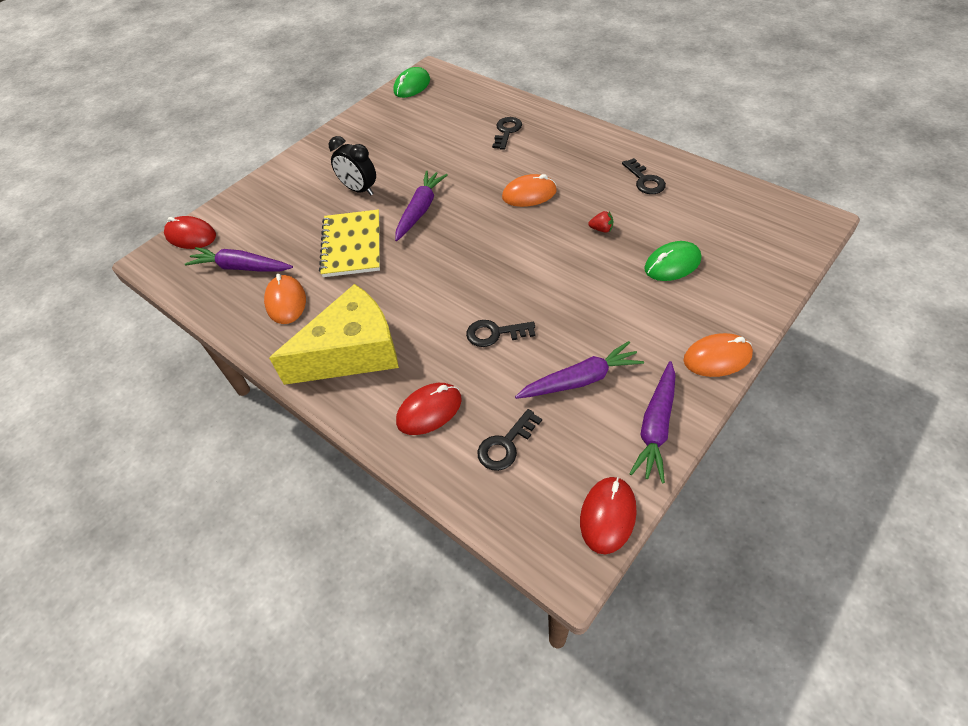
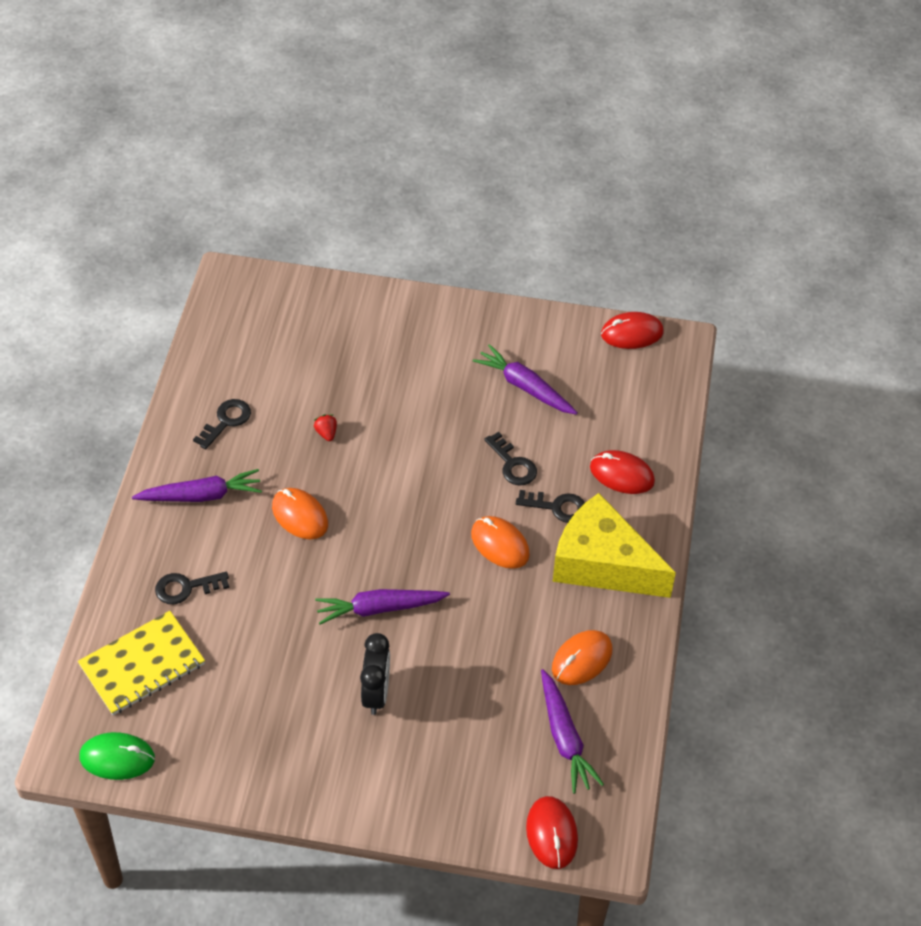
camera: 125 degrees left, 0 degrees up
yellow notebook [319,209,380,277] -> yellow notebook moved to [78,611,205,715]
black key [478,409,542,471] -> black key moved to [516,490,585,523]
purple carrot [629,361,676,483] -> purple carrot moved to [132,469,262,502]
green mouse [644,241,701,281] -> none
orange mouse [683,333,753,377] -> orange mouse moved to [471,516,530,569]

